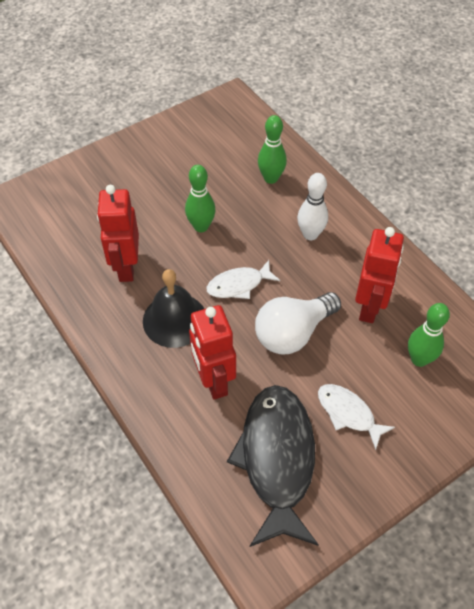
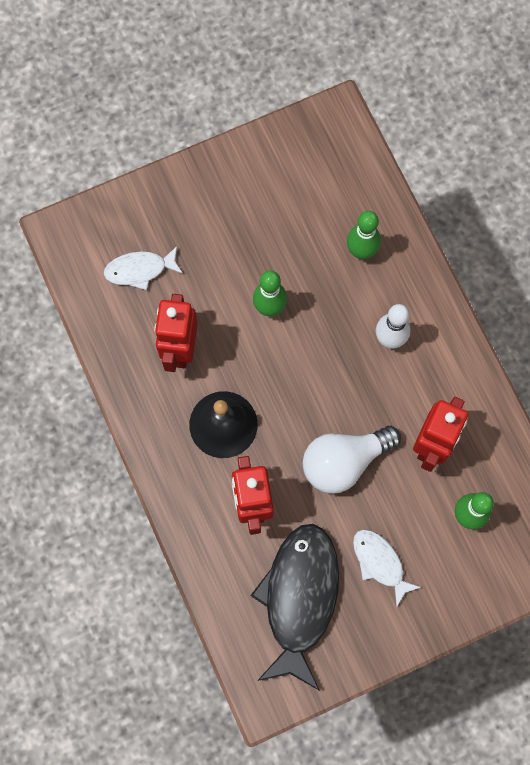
camera: 10 degrees right, 20 degrees up
white fish [206,260,280,299] -> white fish moved to [104,246,183,290]

